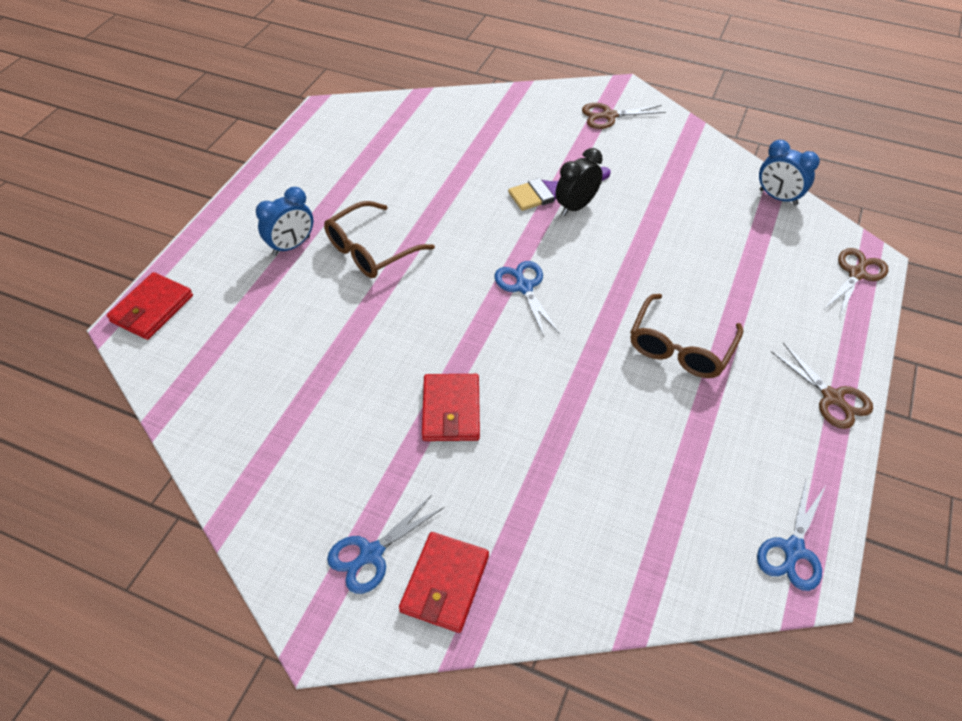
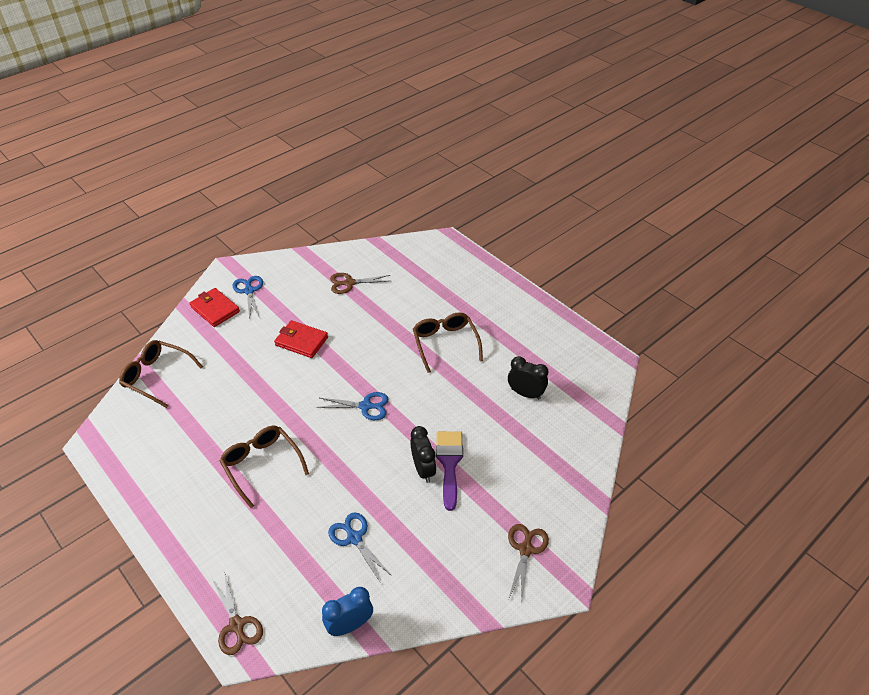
camera: 115 degrees right, 5 degrees down
red wallet [107,272,193,340] -> none
blue clock [256,187,313,256] -> none
blue scissors [757,480,825,591] -> blue scissors moved to [328,512,392,582]
brown scissors [771,343,873,429] -> brown scissors moved to [330,273,390,294]
none -> brown glasses [119,340,203,408]
none -> black clock [508,356,548,400]

